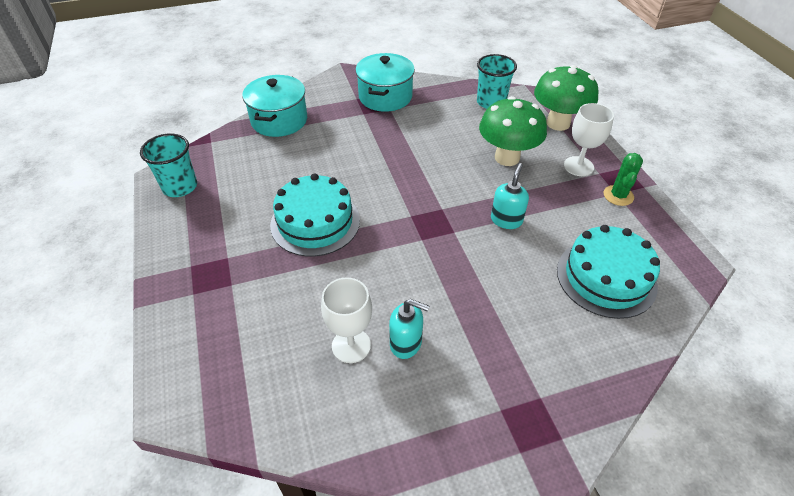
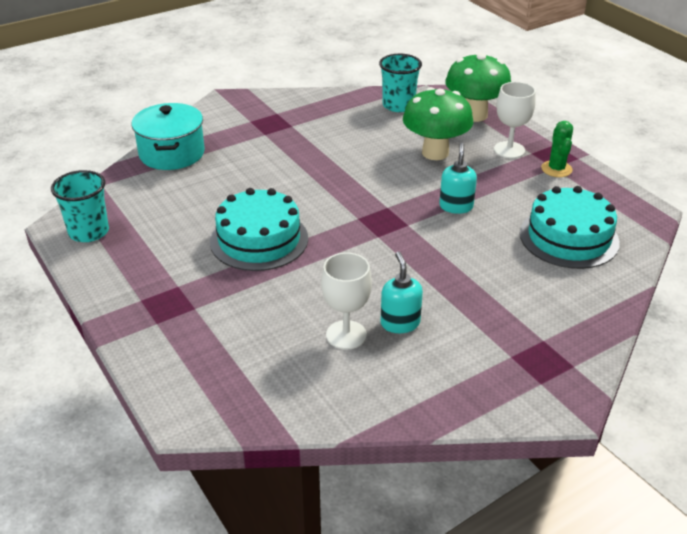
camera: 15 degrees left, 10 degrees down
turquoise pot [355,53,415,112] -> none
turquoise soap dispenser [389,299,429,359] -> turquoise soap dispenser turned 105 degrees counterclockwise [381,252,423,333]

